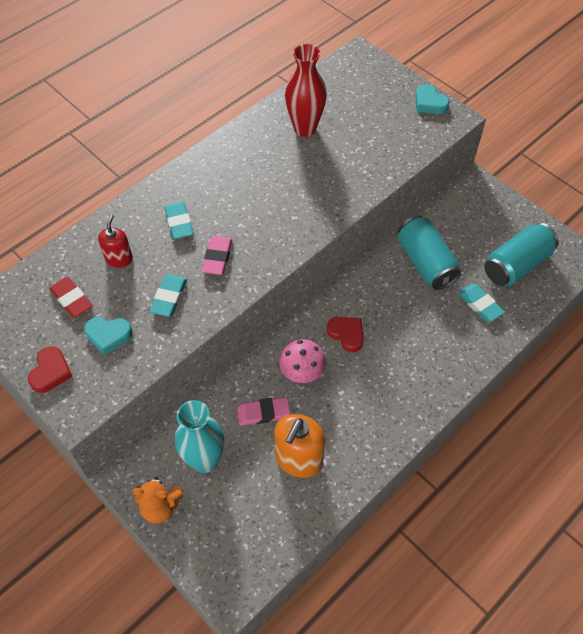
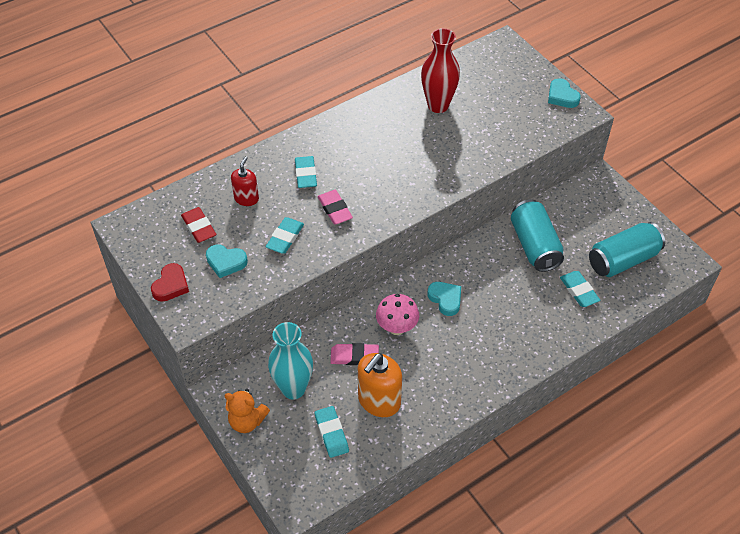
camera: 10 degrees right, 5 degrees down
pink eraser [202,236,232,275] -> pink eraser turned 45 degrees counterclockwise [317,190,353,225]
red heart [327,317,364,352] -> turquoise heart [428,282,461,316]
none -> turquoise eraser [315,406,349,458]

